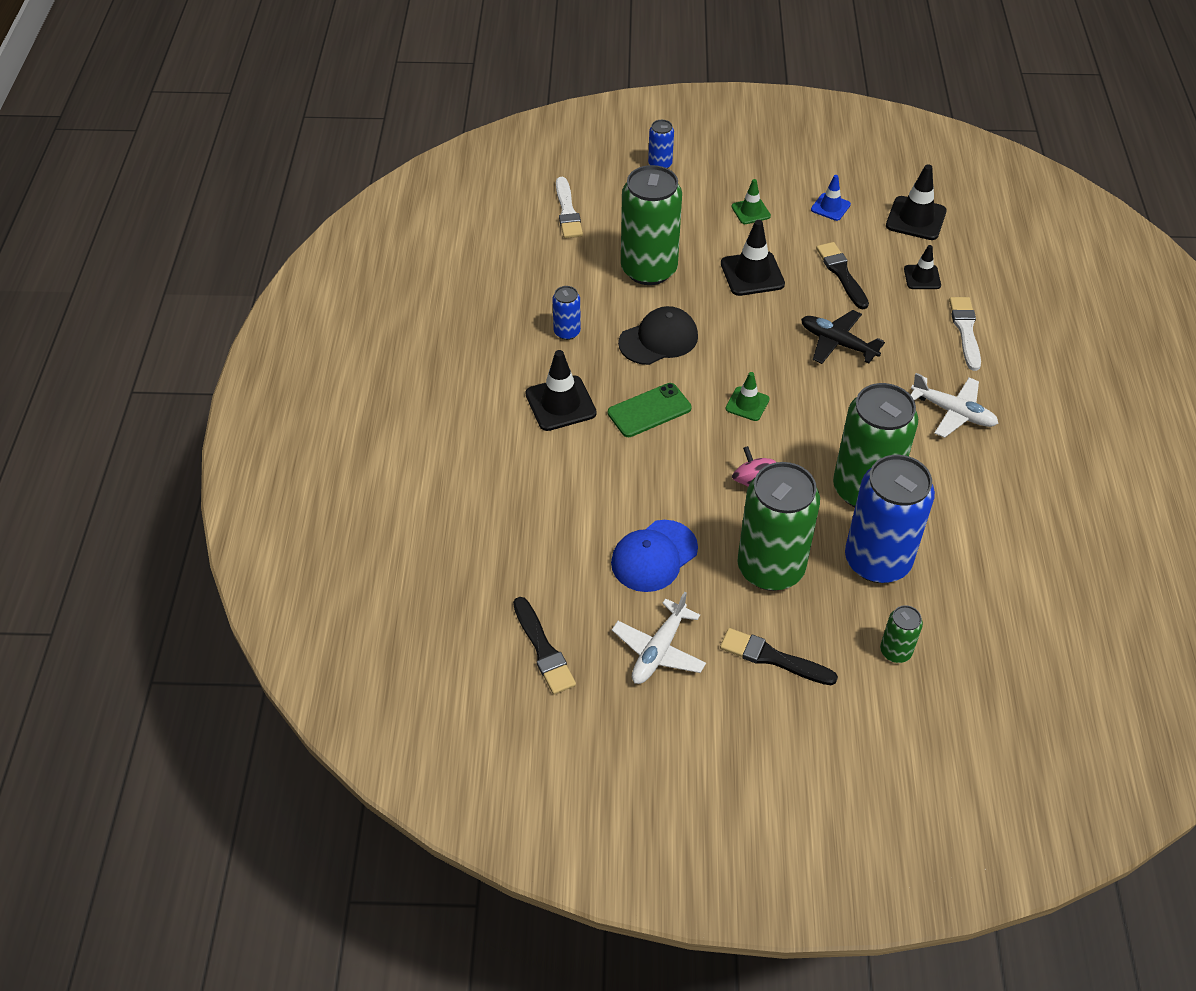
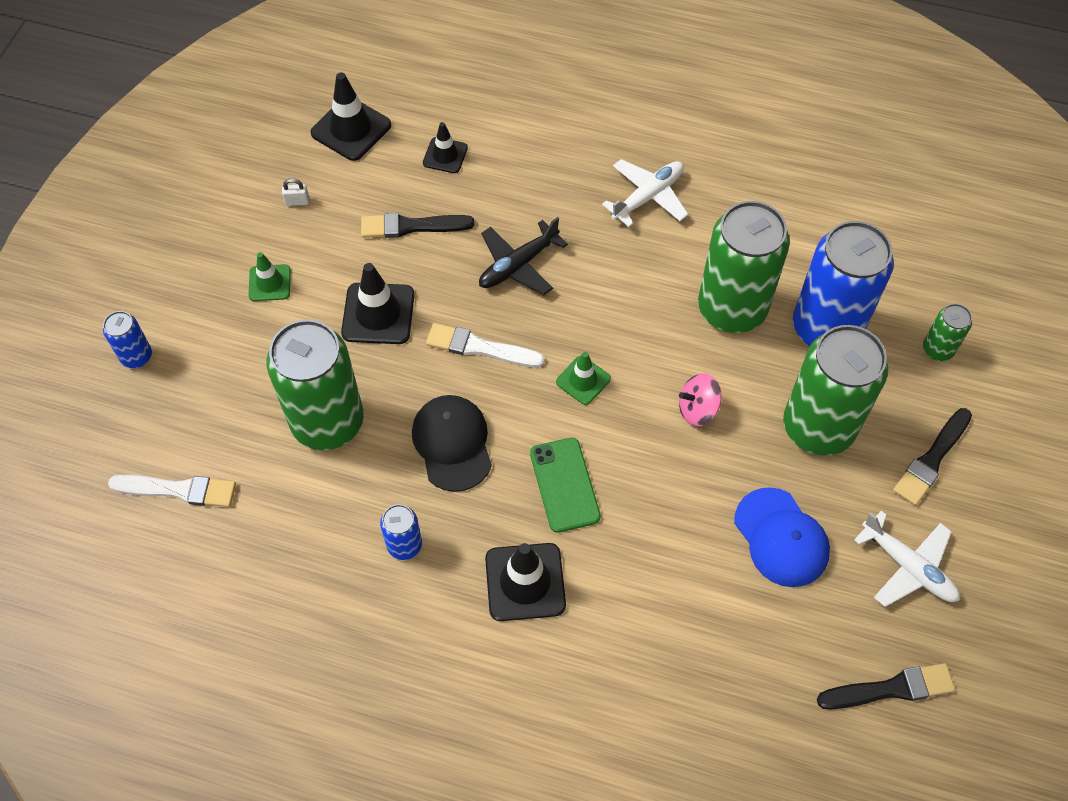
camera: 75 degrees left, 10 degrees up
blue traffic cone [811,175,851,221] -> white padlock [282,178,309,206]
white brush [949,297,981,371] -> white brush moved to [426,323,545,368]

